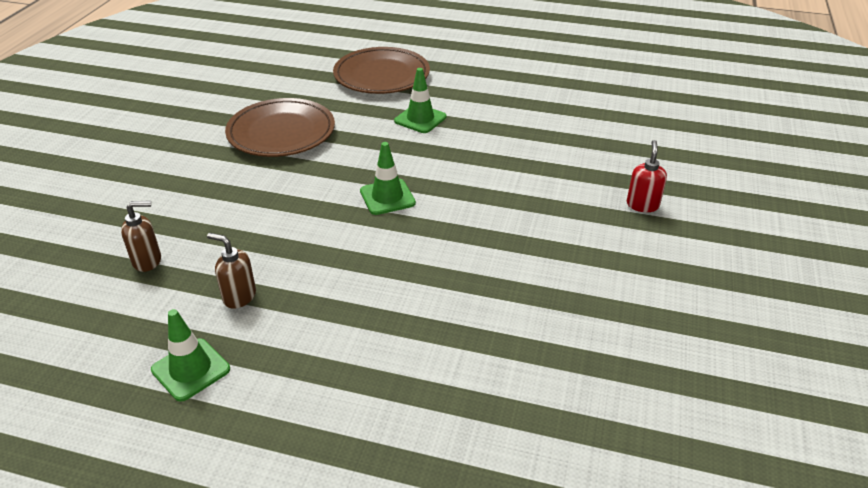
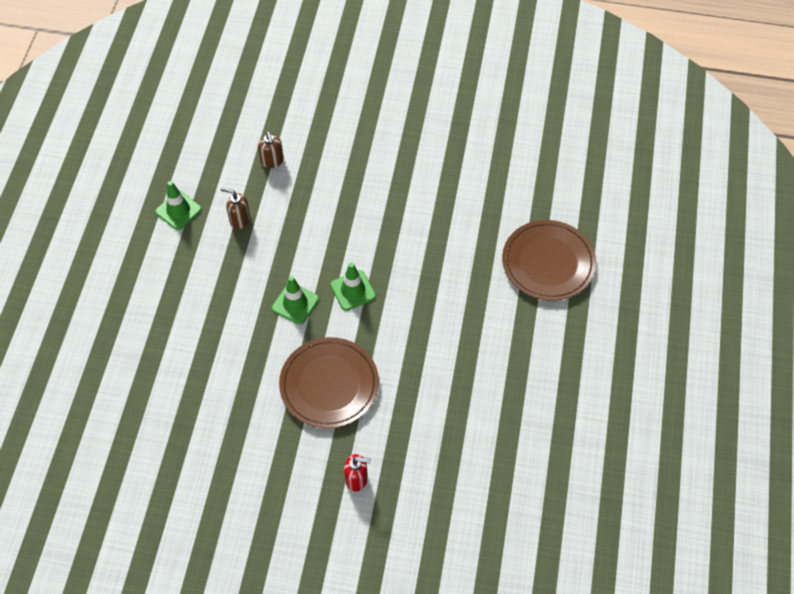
camera: 85 degrees right, 20 degrees up
brown soap dispenser [207,233,256,309] -> brown soap dispenser turned 90 degrees counterclockwise [221,187,250,229]
brown plate [225,98,335,157] -> brown plate moved to [279,337,379,428]
green traffic cone [394,68,446,133] -> green traffic cone moved to [272,276,319,324]

